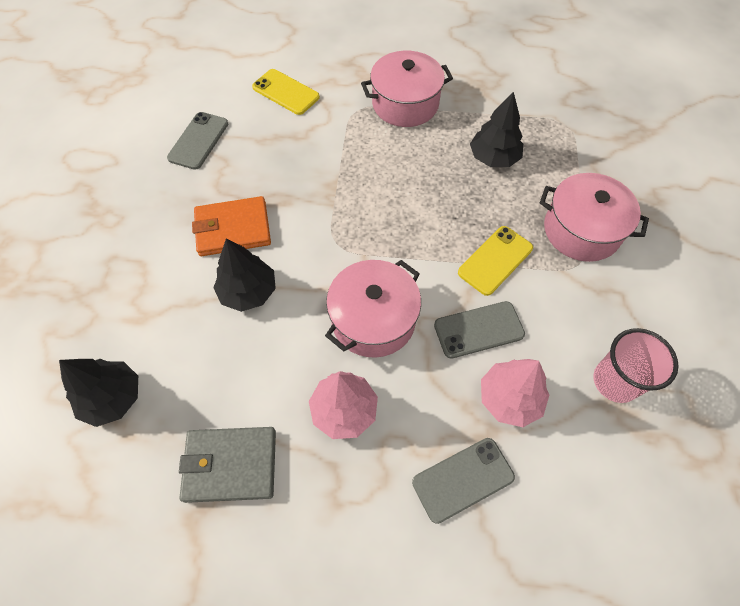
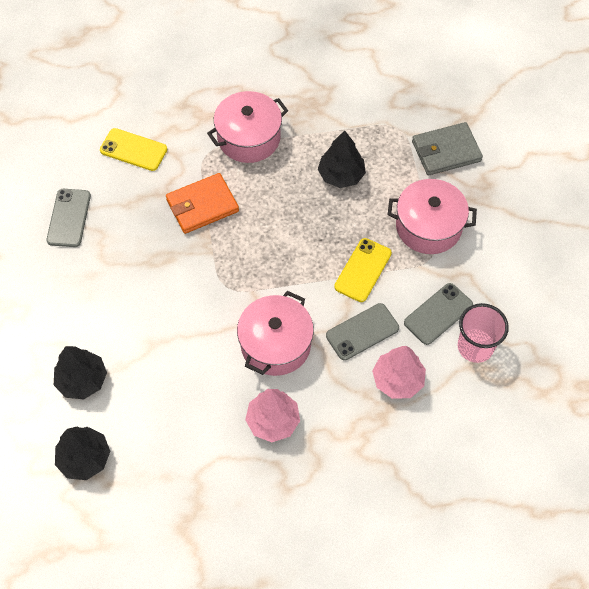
camera: 15 degrees left, 0 degrees up
grey wallet [179,427,276,503] -> grey wallet moved to [412,122,483,175]
orange wallet [192,196,271,256] -> orange wallet moved to [166,173,239,234]
black tree [213,238,276,312] -> black tree moved to [54,346,107,399]
grey phone [412,438,515,524] -> grey phone moved to [404,283,473,345]

